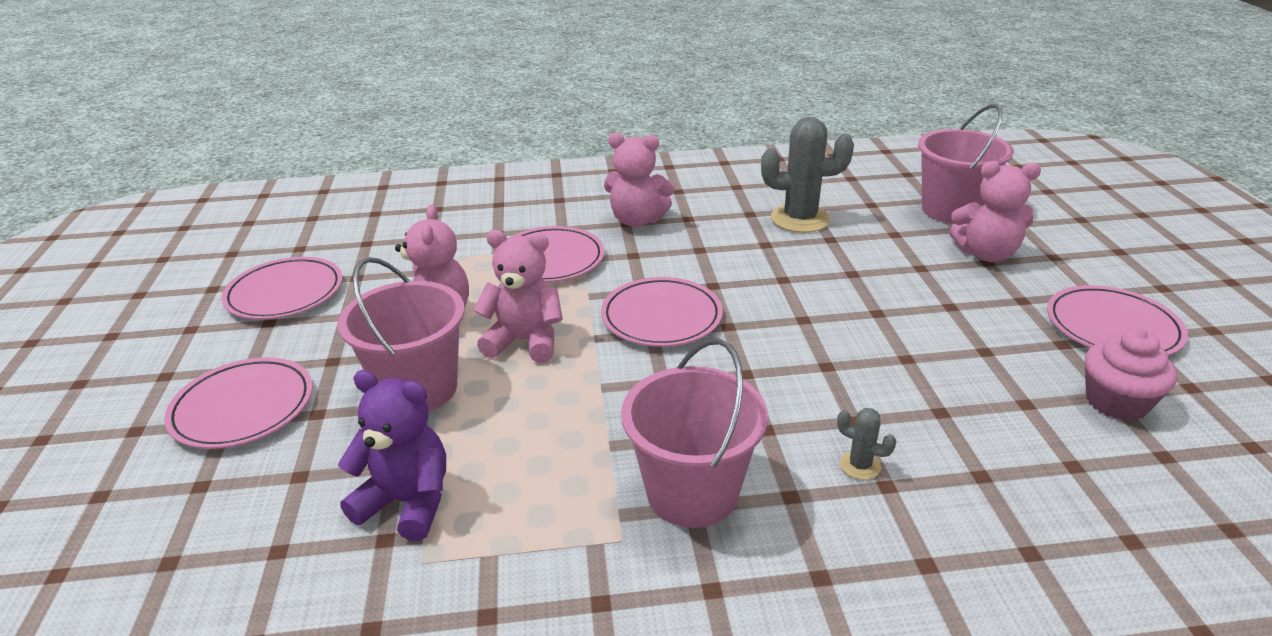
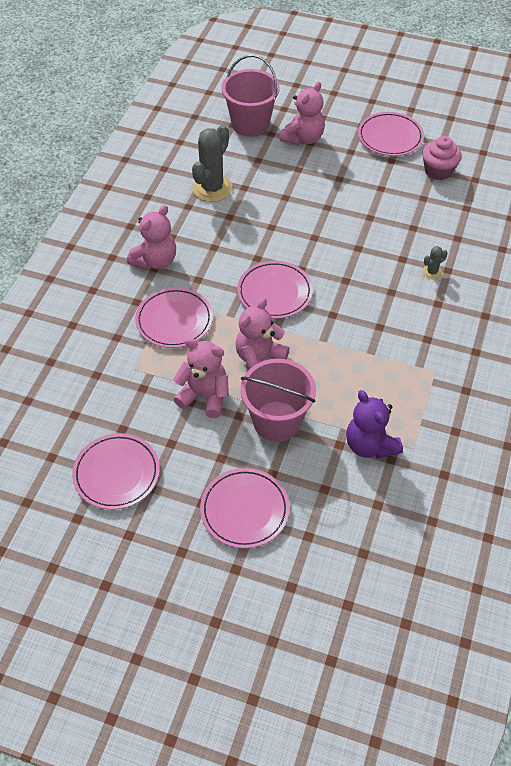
camera: 65 degrees left, 20 degrees up
purple teddy bear [338,370,446,541] -> purple teddy bear turned 75 degrees counterclockwise [346,390,403,459]
pink bucket [621,338,768,528] -> none

